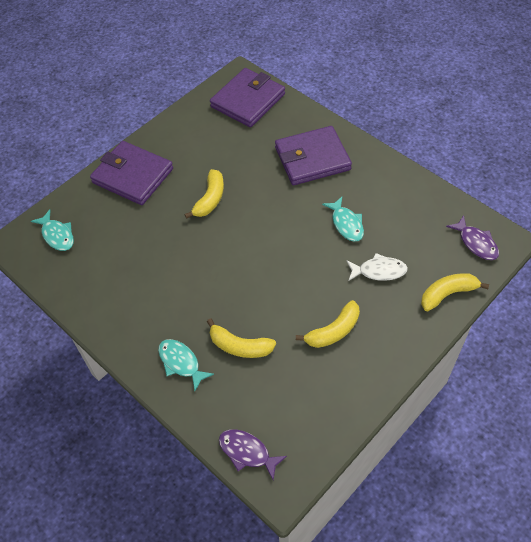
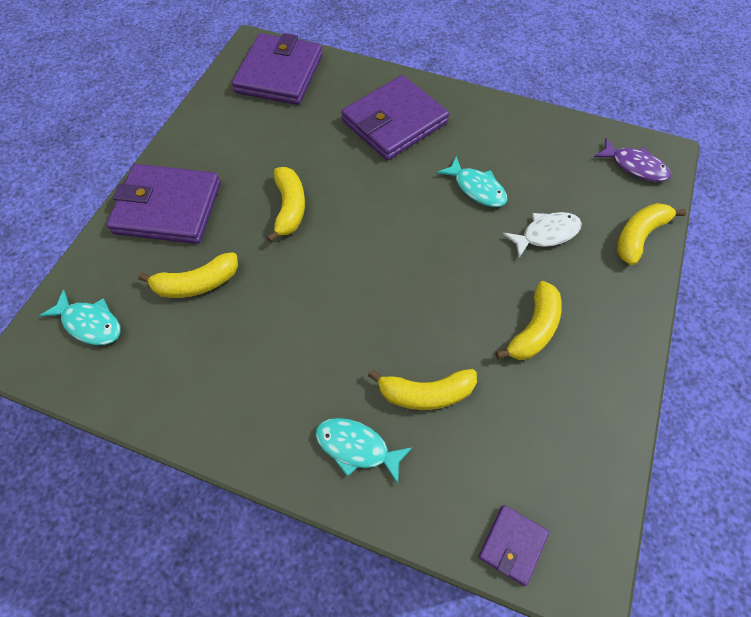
camera: 25 degrees left, 5 degrees up
purple fish [219,429,287,480] -> purple wallet [479,505,549,586]
none -> yellow banana [138,252,238,298]

